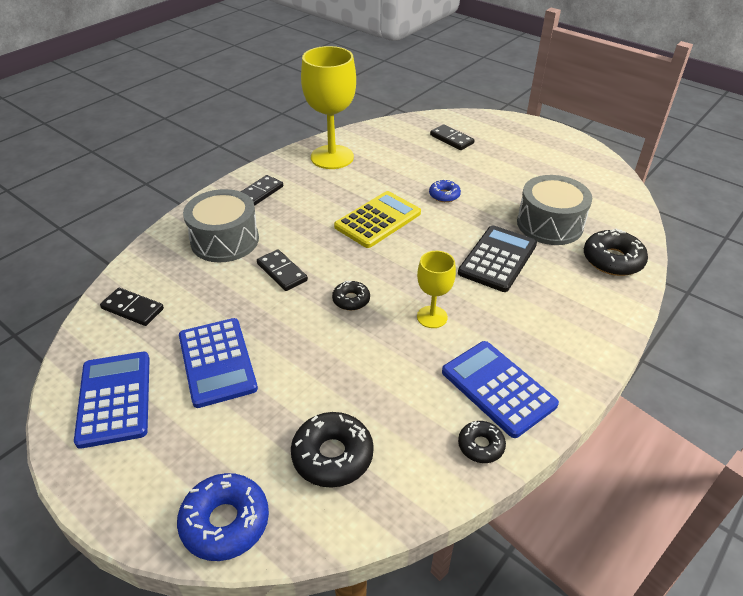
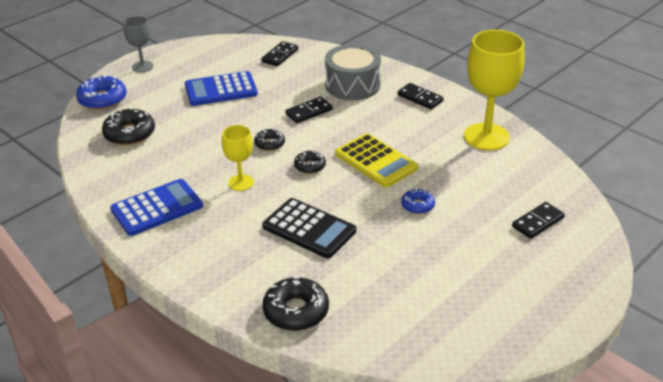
camera: 95 degrees right, 5 degrees down
blue calculator [74,352,150,449] -> none
black donut [458,421,506,463] -> black donut moved to [294,151,326,174]
grey drum [517,175,592,245] -> none
none -> grey goblet [124,16,154,72]

